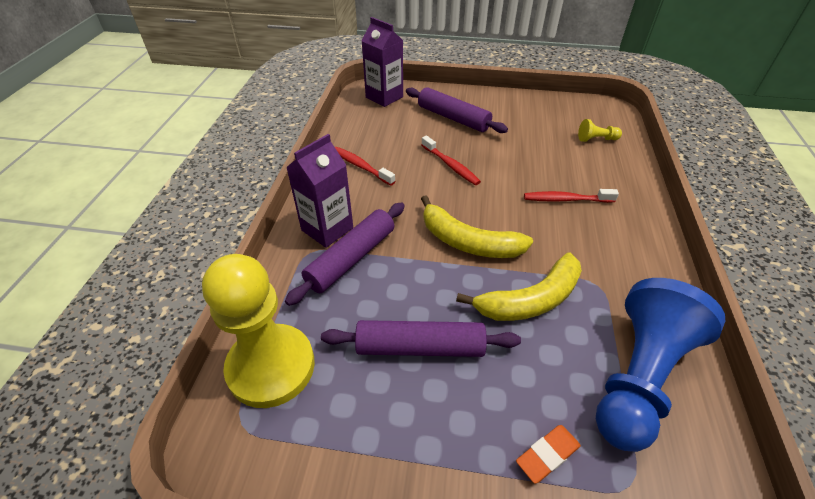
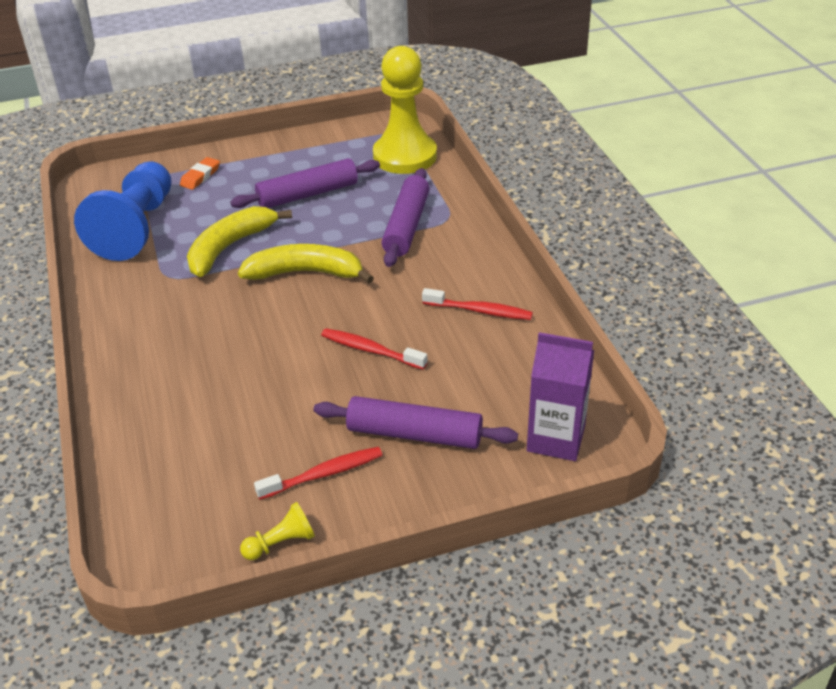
camera: 155 degrees right, 5 degrees down
purple carton [286,134,353,248] -> none
red toothbrush [524,189,619,203] -> red toothbrush moved to [254,447,382,500]
yellow pawn [578,119,622,142] -> yellow pawn moved to [240,502,315,560]

